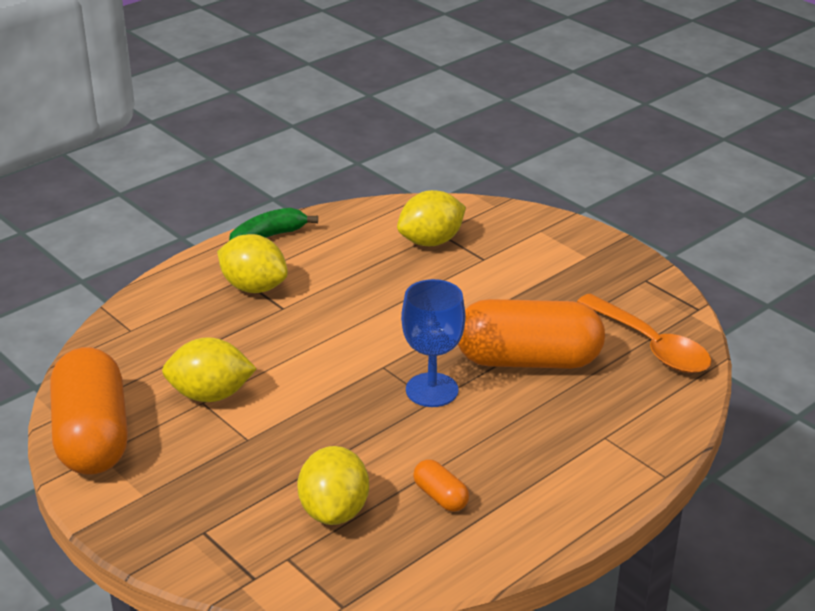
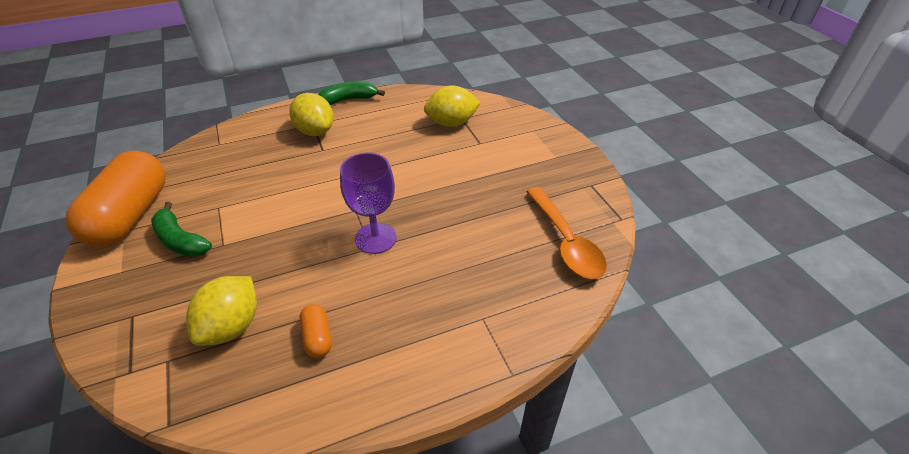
camera: 20 degrees right, 10 degrees up
yellow lemon [162,337,257,402] -> none
blue goblet [401,279,466,407] -> purple goblet [340,153,397,254]
orange capsule [458,299,605,369] -> none
none -> green banana [151,202,212,257]

